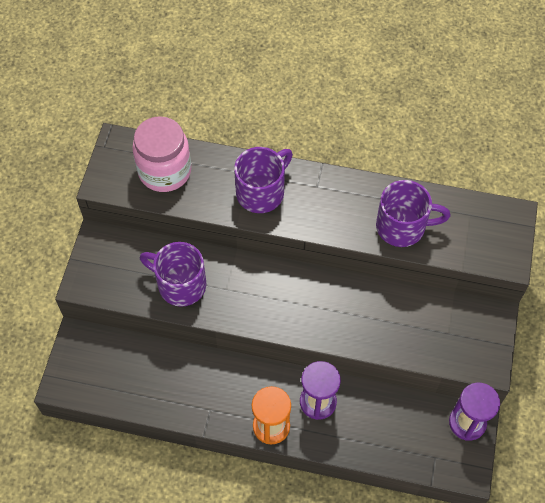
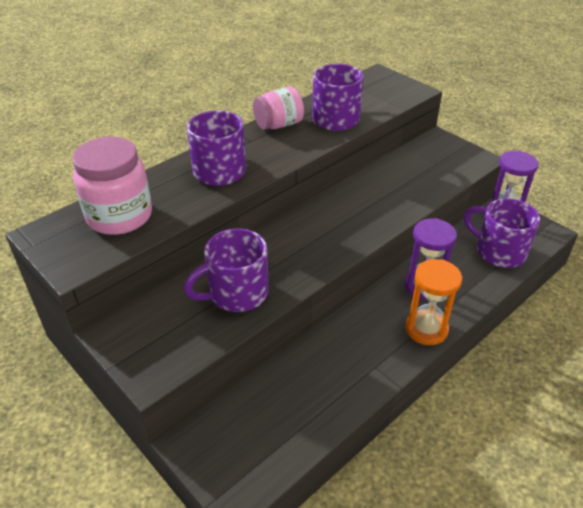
camera: 55 degrees left, 20 degrees down
none -> pink jar [253,87,304,130]
none -> purple mug [464,198,540,268]

